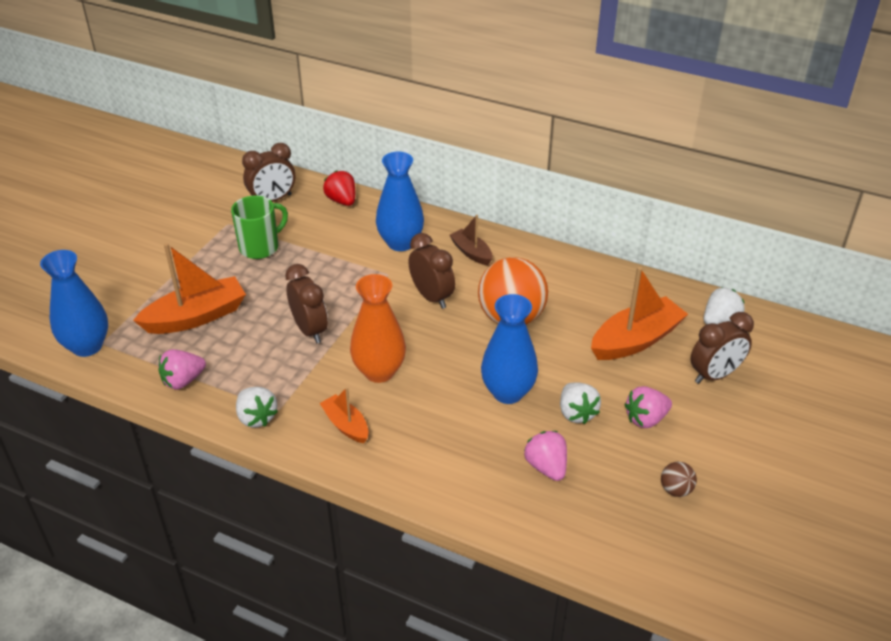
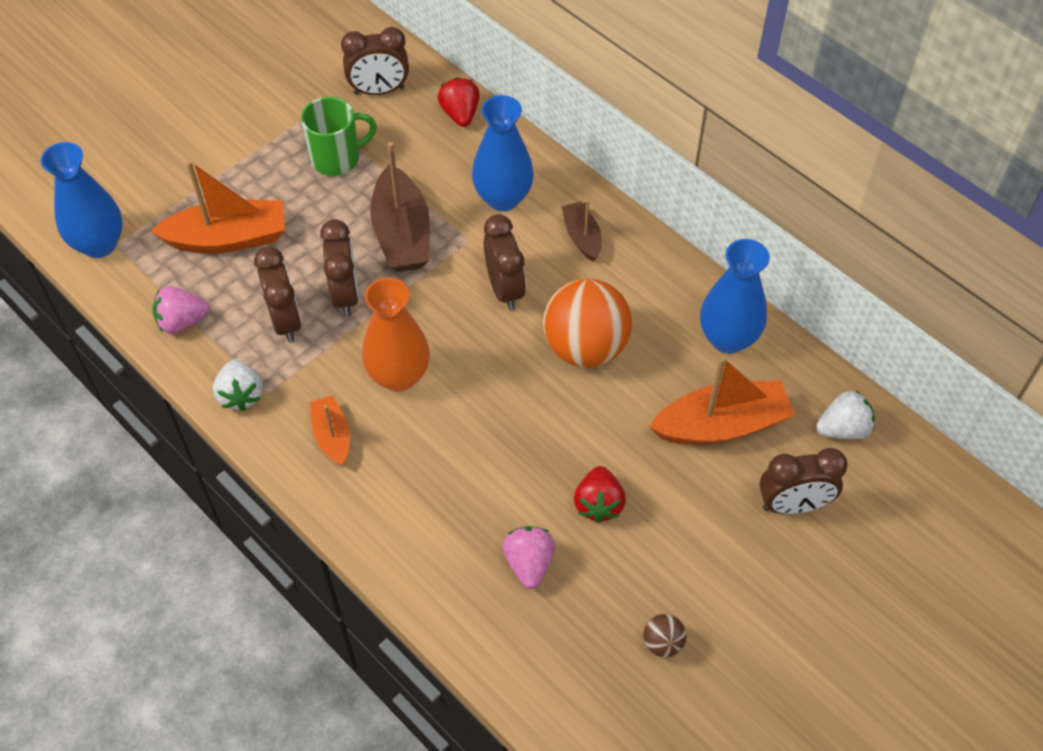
camera: 20 degrees right, 15 degrees up
blue vase [481,294,538,404] -> blue vase moved to [700,239,770,354]
white strawberry [560,382,601,424] -> red strawberry [574,466,626,523]
pink strawberry [625,386,672,428] -> none
none -> brown clock [254,246,301,342]
none -> brown boat [370,142,430,272]

